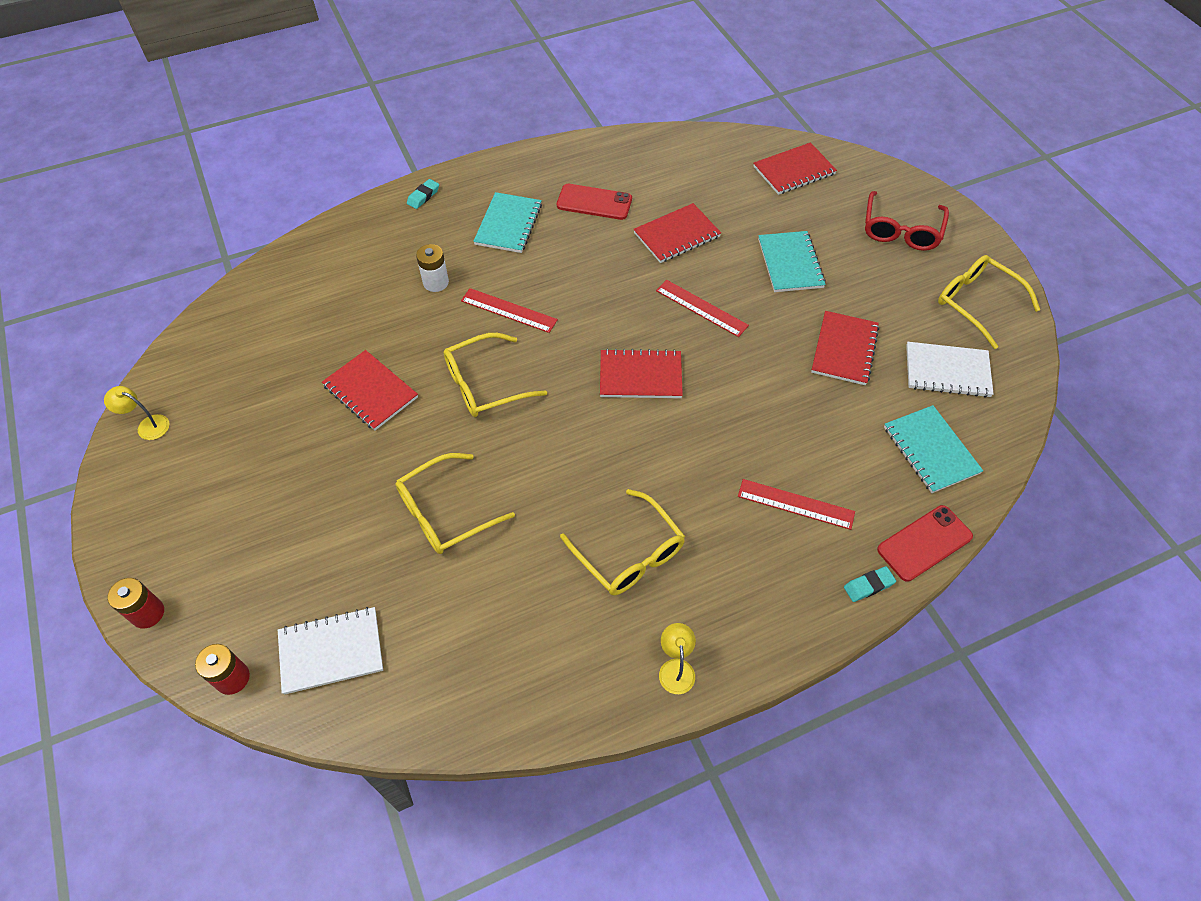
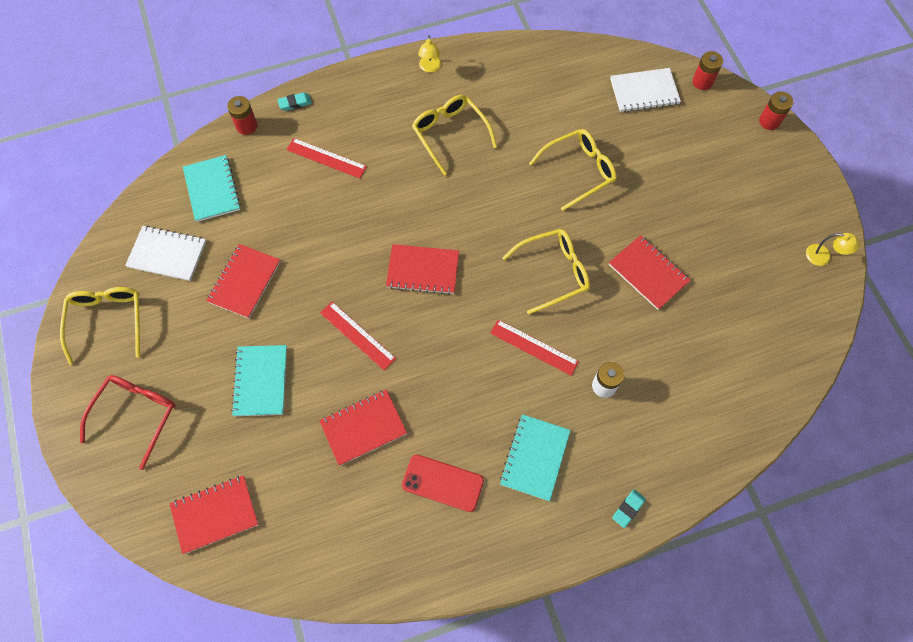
camera: 175 degrees left, 10 degrees up
red phone [877,505,973,582] -> red battery [227,96,257,135]
yellow glasses [938,255,1040,349] -> yellow glasses turned 150 degrees counterclockwise [60,287,140,365]

